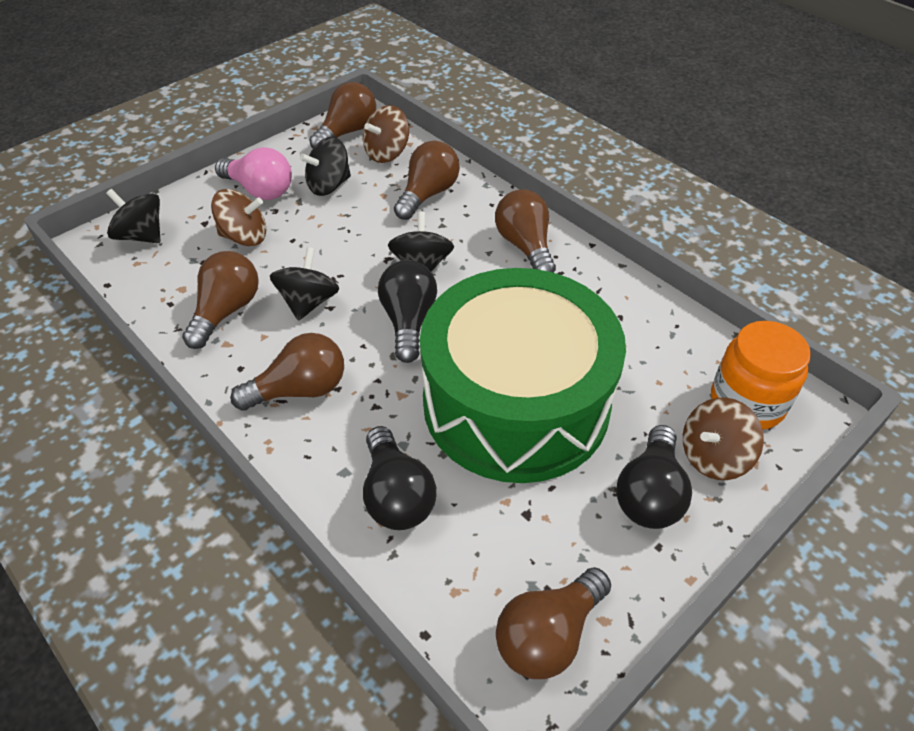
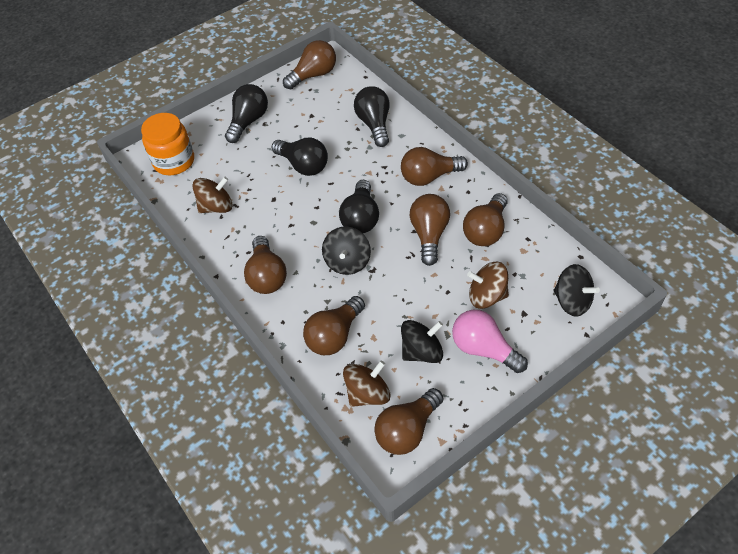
camera: 170 degrees left, 5 degrees up
black spinning top [270,247,339,321] -> brown light bulb [410,194,450,266]
green drum [420,268,626,483] -> black light bulb [272,138,328,176]
brown spinning top [683,397,764,480] -> brown spinning top moved to [193,177,233,213]

